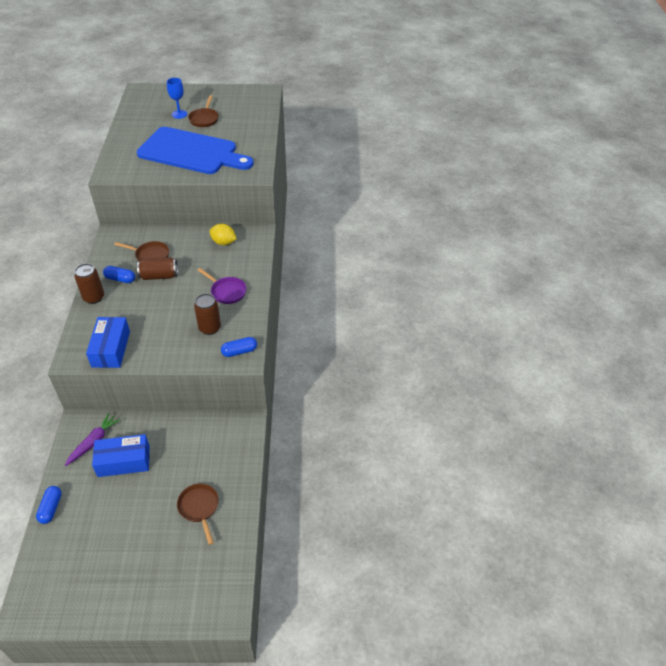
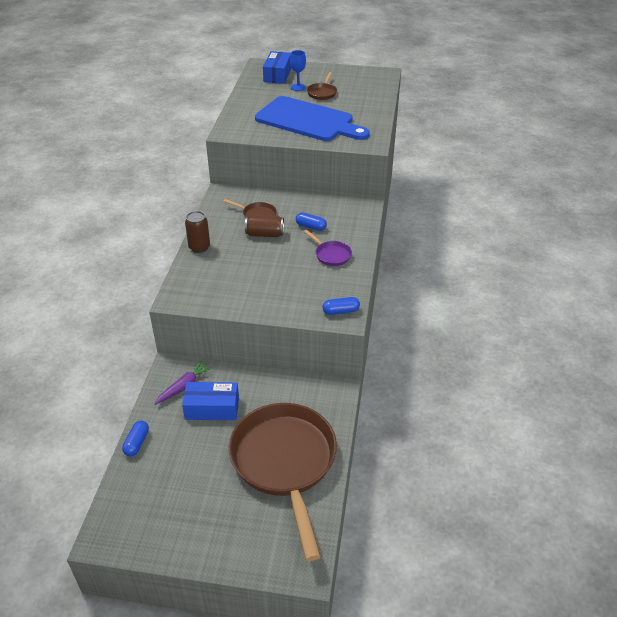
camera: 10 degrees right, 5 degrees down
blue box [86,317,130,368] -> blue box moved to [263,51,292,84]
blue capsule [103,266,135,283] -> blue capsule moved to [296,212,327,231]
brown pan [177,483,219,545] -> brown pan [229,403,337,561], size x2.48
brown can [194,294,221,335] -> none
yellow lemon [209,224,237,245] -> none

